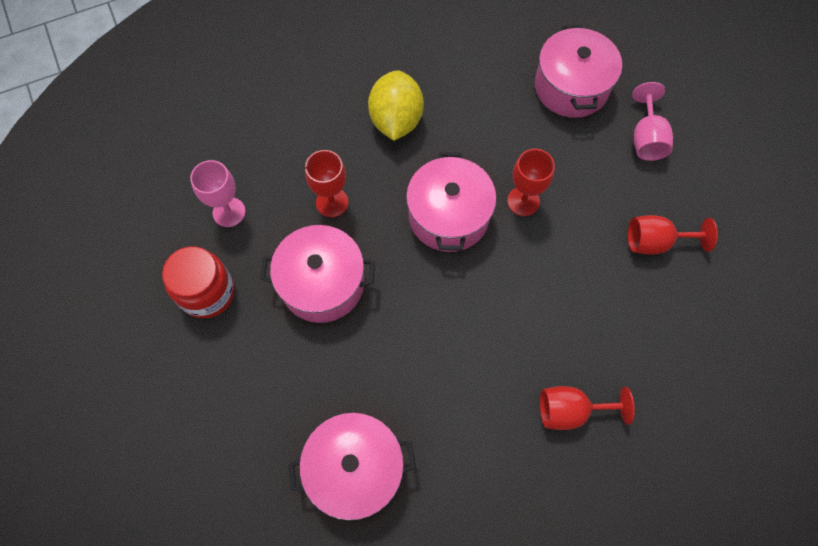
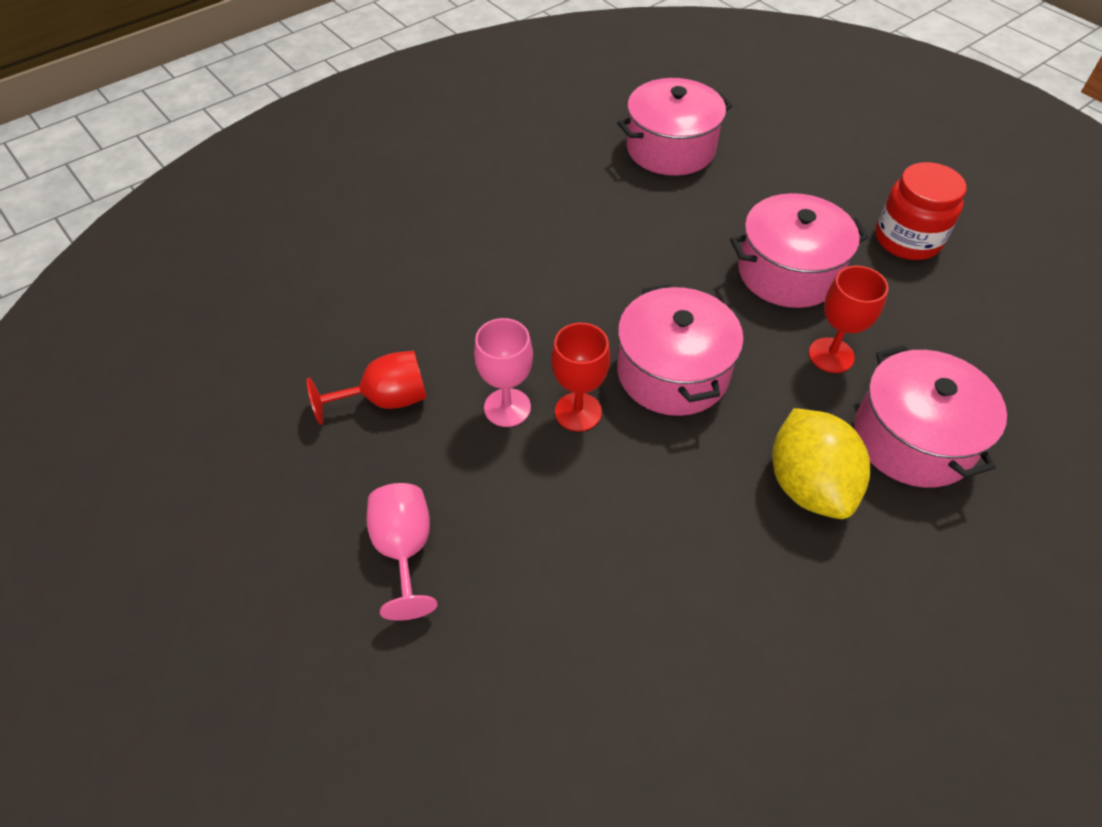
camera: 165 degrees right, 15 degrees down
pink goblet [190,160,246,227] -> pink goblet moved to [474,318,533,427]
pink pot [535,25,622,118] -> pink pot moved to [854,345,1007,488]
red goblet [540,386,635,430] -> none

